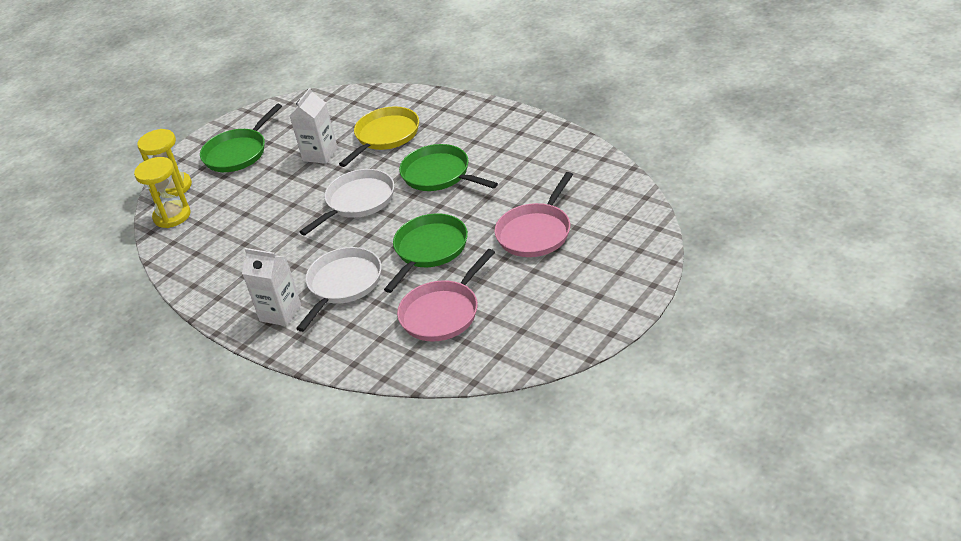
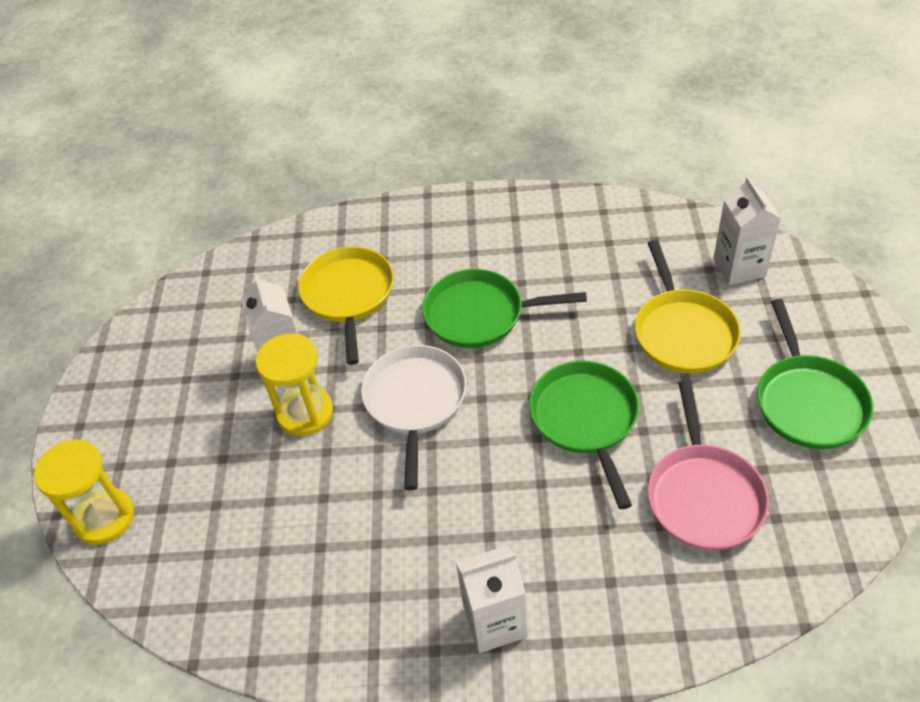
camera: 40 degrees left, 10 degrees up
yellow hourglass [134,157,191,228] -> yellow hourglass moved to [256,334,333,436]
green pan [200,104,282,172] -> green pan moved to [757,299,874,449]
white pan [296,247,382,332] -> none
pink pan [495,172,573,257] -> yellow pan [635,240,741,373]
none -> white carton [713,177,781,285]

